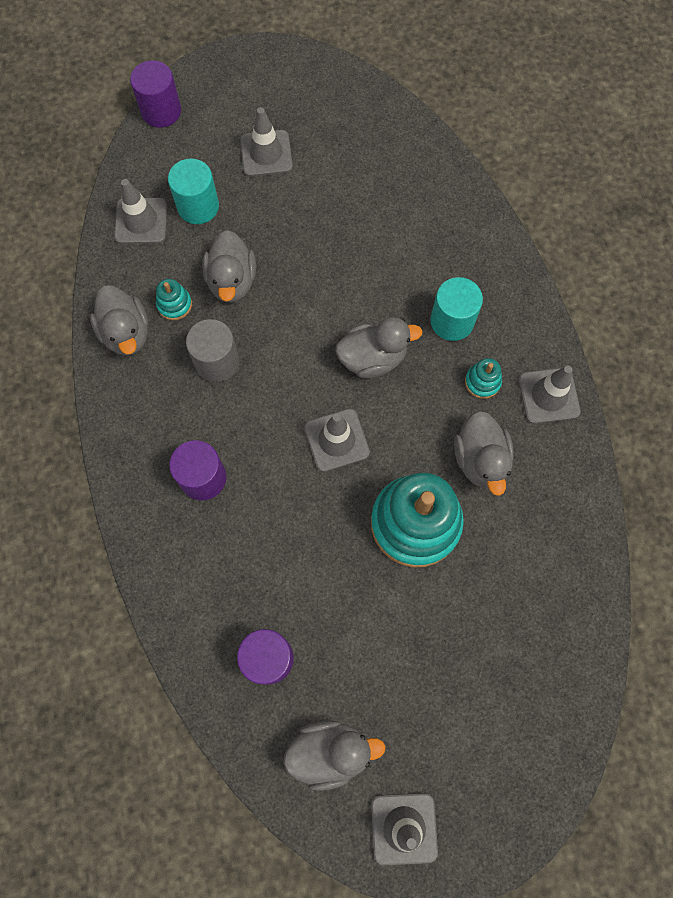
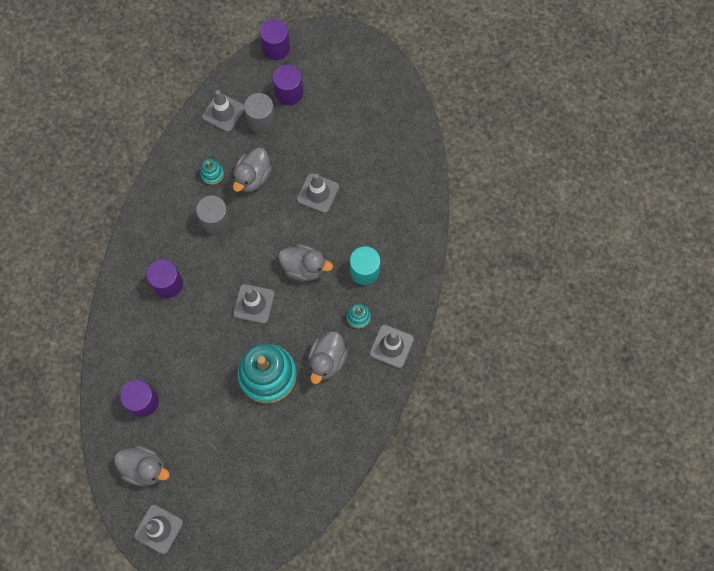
camera: 30 degrees right, 0 degrees up
grey duck [90,286,149,356] -> none
turquoise cylinder [168,158,219,224] -> grey cylinder [244,93,276,133]
grey traffic cone [240,107,293,177] -> grey traffic cone moved to [297,173,339,213]
none -> purple cylinder [273,65,303,105]

